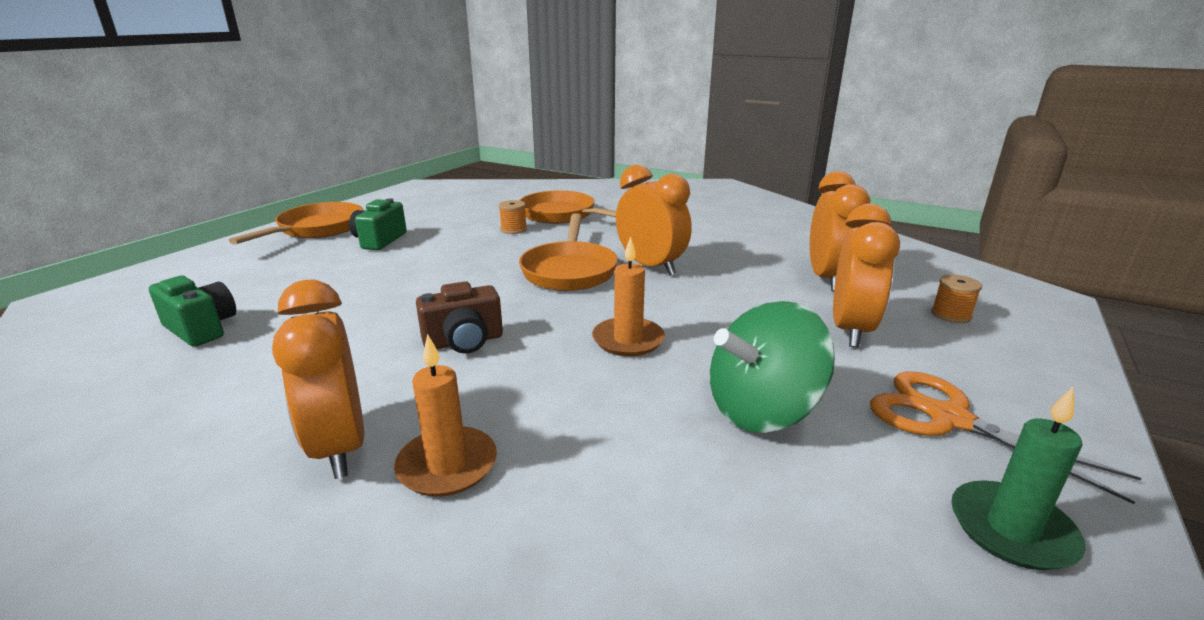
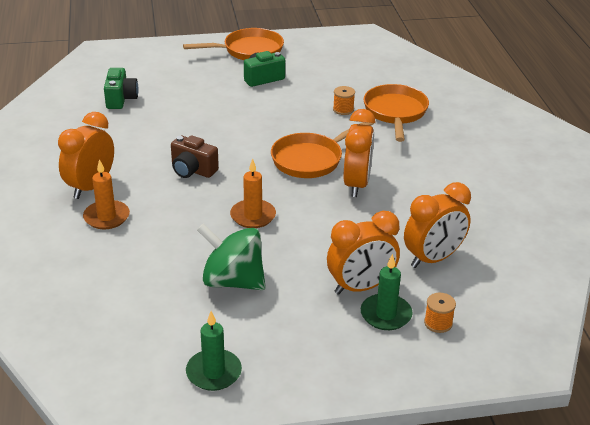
camera: 50 degrees right, 10 degrees up
orange scissors [870,371,1142,504] -> none
none -> green candle [361,254,412,330]

